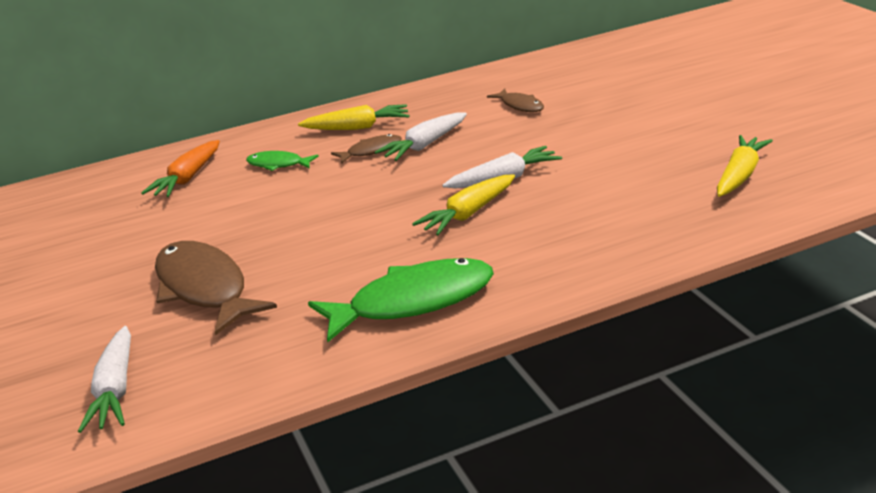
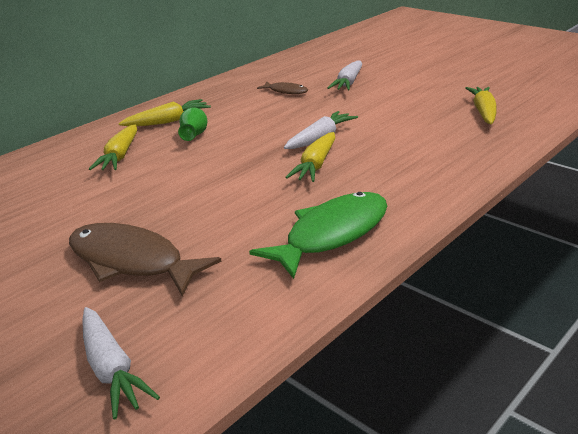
camera: 25 degrees left, 0 degrees up
orange carrot [141,140,220,197] -> none
green fish [246,151,319,171] -> yellow carrot [89,125,137,170]
brown fish [331,134,402,164] -> green vase [178,108,208,141]
white carrot [375,113,467,161] -> white carrot moved to [327,60,362,90]

